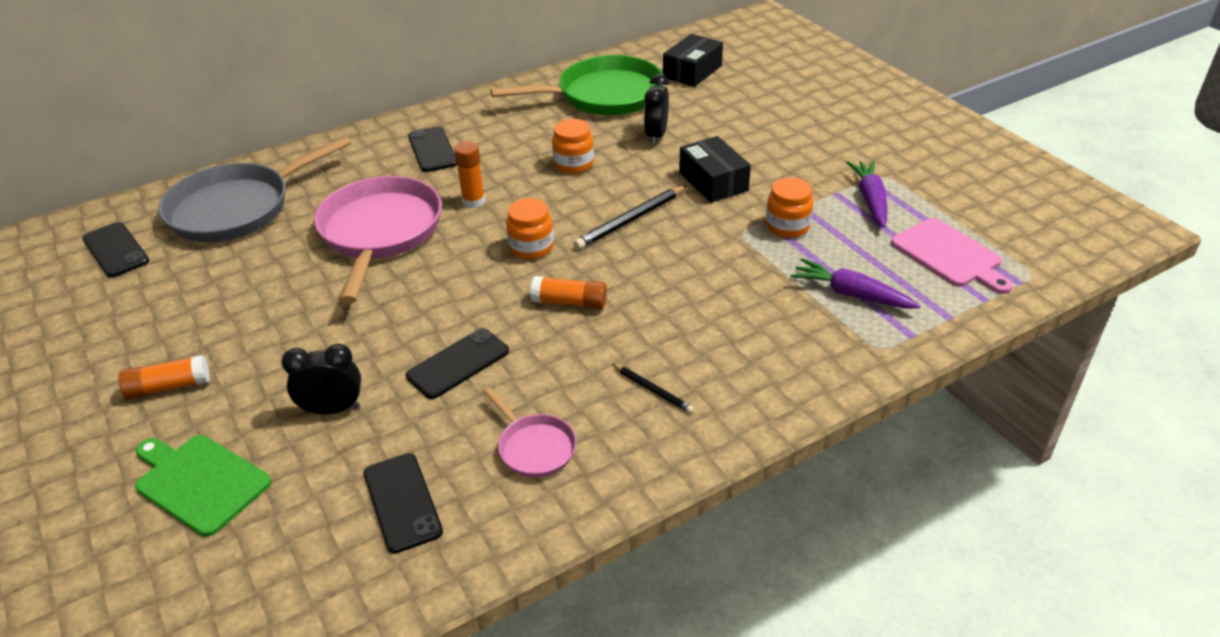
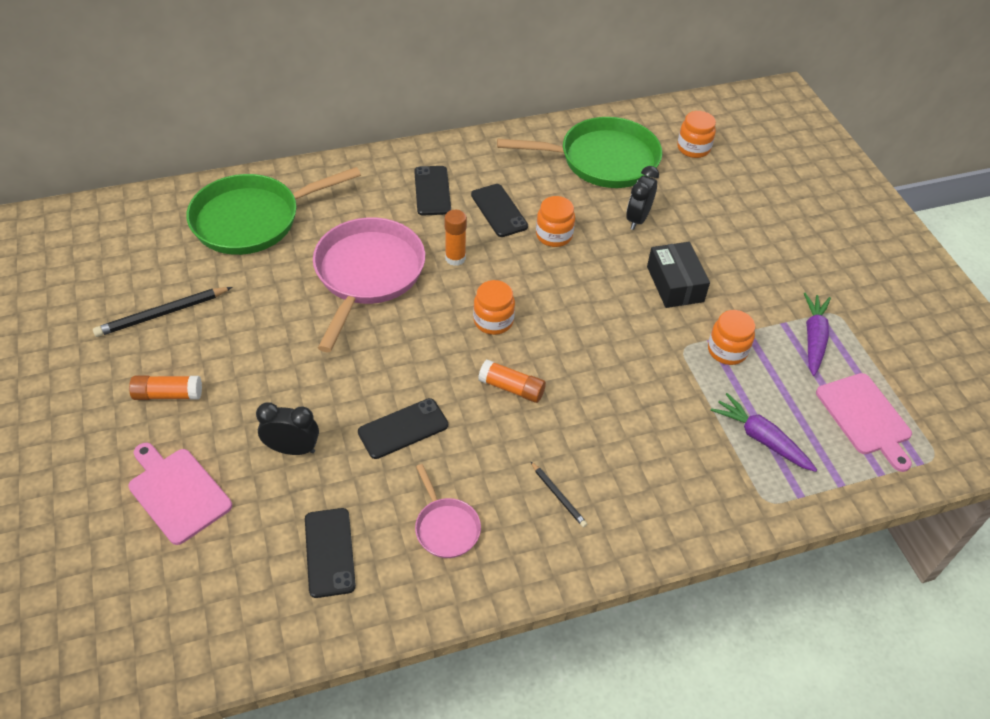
camera: 10 degrees right, 10 degrees up
black phone [82,222,149,278] -> black phone moved to [471,184,528,237]
green cutting board [135,435,271,537] -> pink cutting board [128,443,232,545]
grey pan [158,136,351,242] -> green pan [186,167,361,255]
black pencil [573,185,687,250] -> black pencil moved to [93,287,232,337]
black box [663,34,723,87] -> orange jar [677,111,716,158]

